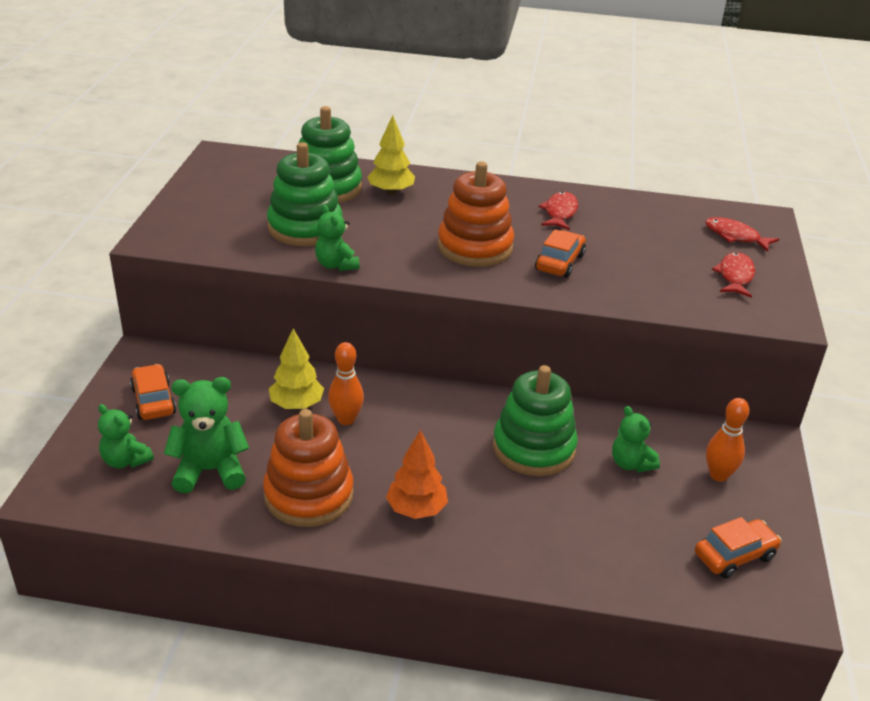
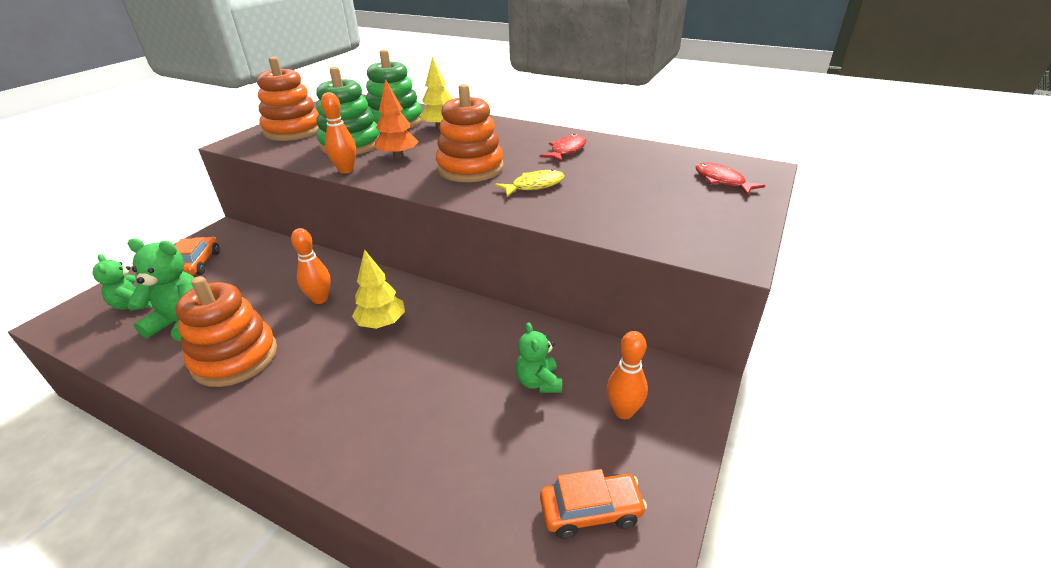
camera: 20 degrees right, 0 degrees up
yellow tree [269,328,324,409] -> yellow tree moved to [352,249,405,329]
green teddy bear [315,205,360,271] -> orange bowling pin [321,92,356,174]
orange tree [386,430,448,519] -> orange tree moved to [374,79,419,158]
green stacking toy [493,365,578,476] -> none
orange car [535,229,586,278] -> yellow fish [494,169,564,197]
red fish [712,252,755,298] -> none
none -> orange stacking toy [257,57,319,141]

